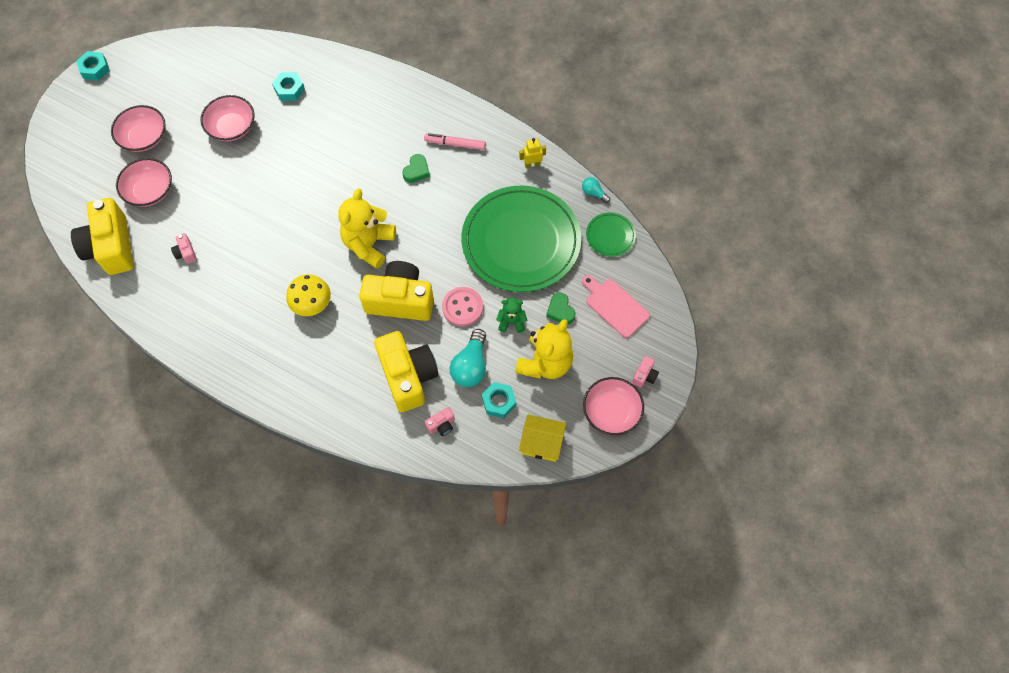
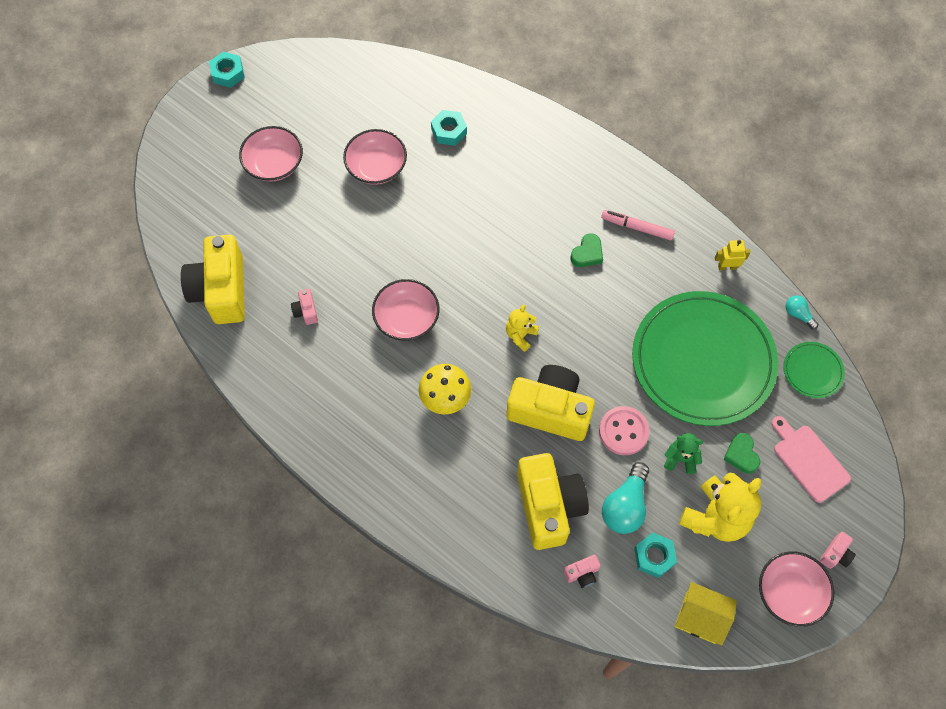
camera: 10 degrees right, 0 degrees up
pink bowl [116,158,172,207] -> pink bowl moved to [372,279,440,341]
yellow teddy bear [338,188,396,269] -> yellow teddy bear [506,305,539,352], size x0.52

